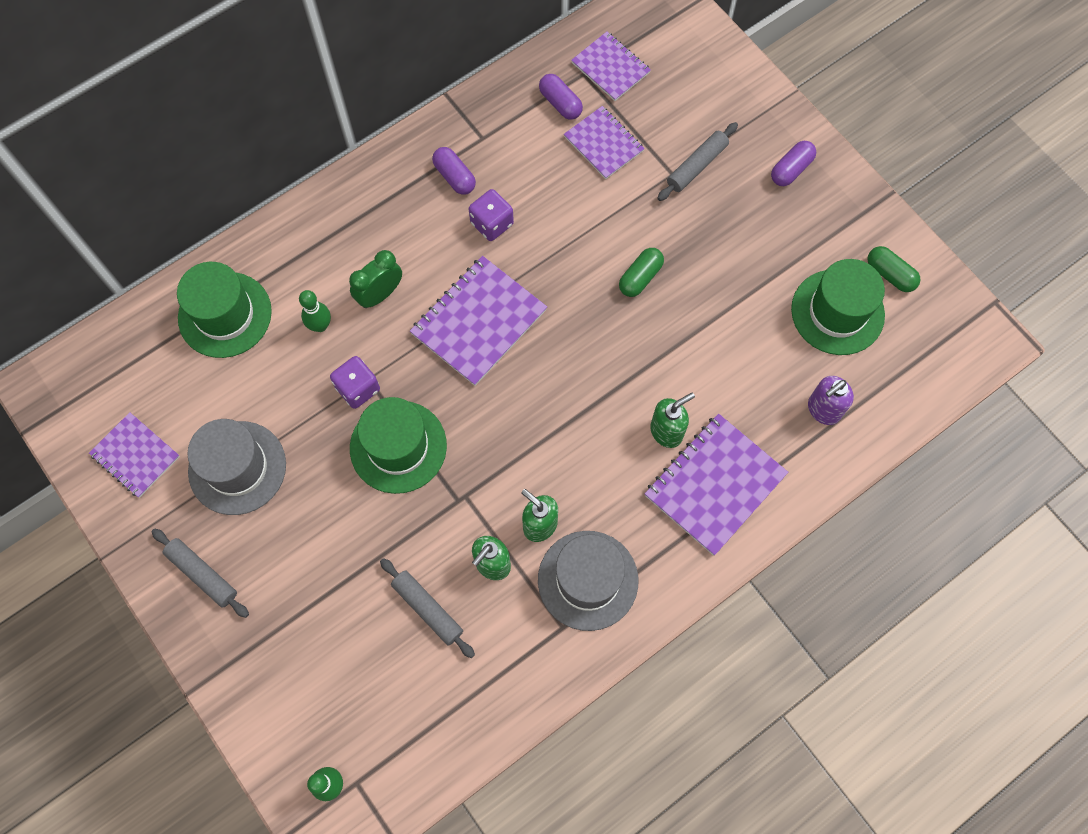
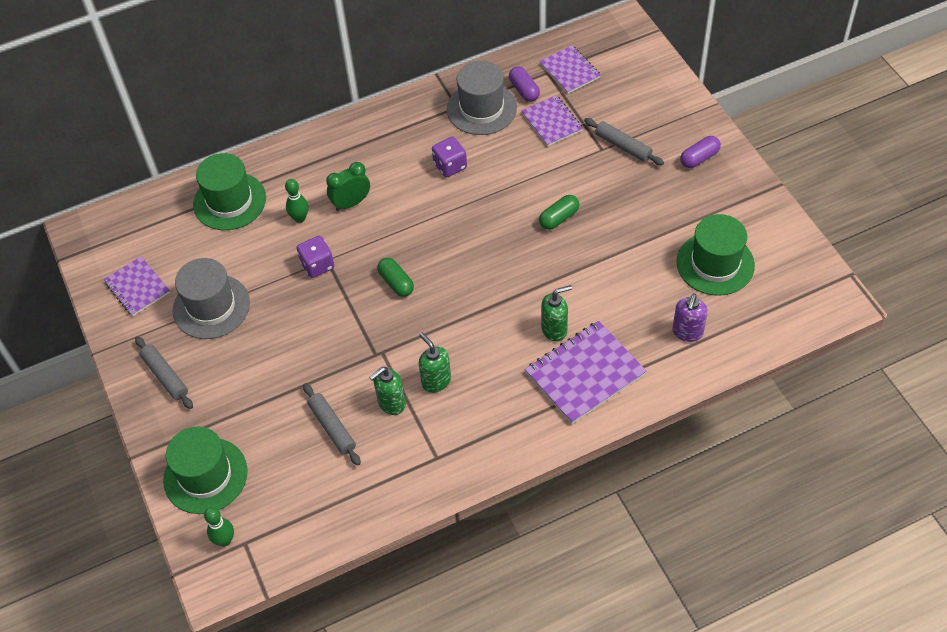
camera: 15 degrees right, 15 degrees down
green hat [350,397,447,494] -> green hat moved to [163,427,248,514]
purple notebook [410,256,547,386] -> none
purple capsule [432,147,476,195] -> none
grey hat [538,531,638,631] -> grey hat moved to [447,61,517,135]
grey rolling pin [657,122,738,201] -> grey rolling pin turned 75 degrees clockwise [584,118,664,165]
purple soap dispenser [808,376,854,425] -> purple soap dispenser turned 45 degrees counterclockwise [672,293,708,342]
green capsule [867,246,921,292] -> green capsule moved to [377,258,414,297]

